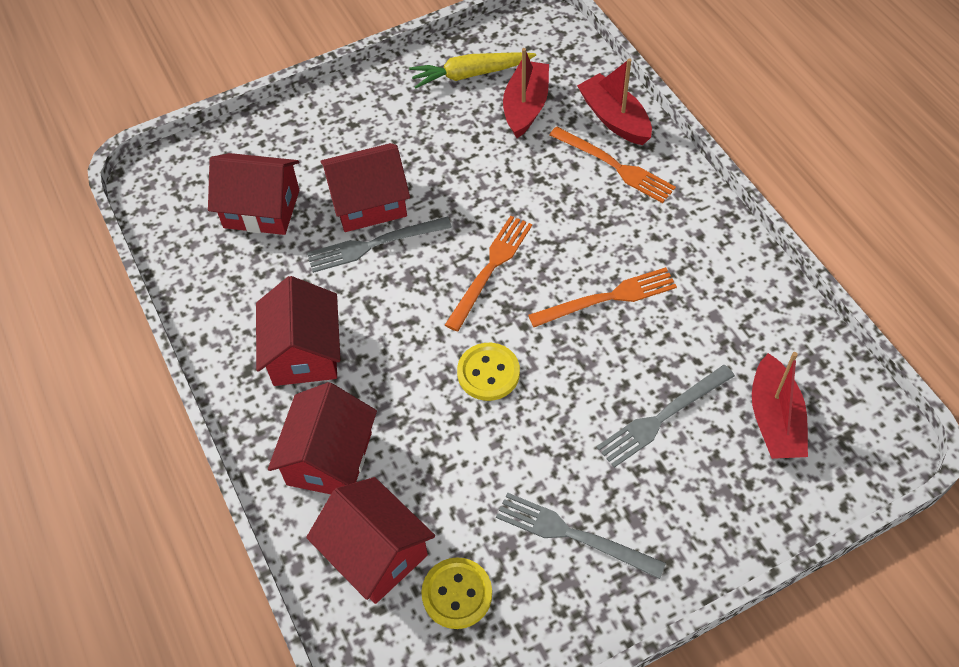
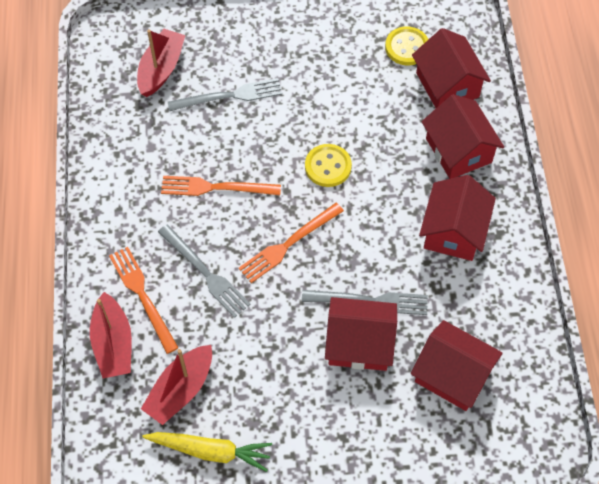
camera: 160 degrees left, 5 degrees up
red house [268,382,377,494] -> red house turned 60 degrees counterclockwise [422,94,504,179]
grey fork [496,492,666,579] -> grey fork moved to [158,224,251,318]

